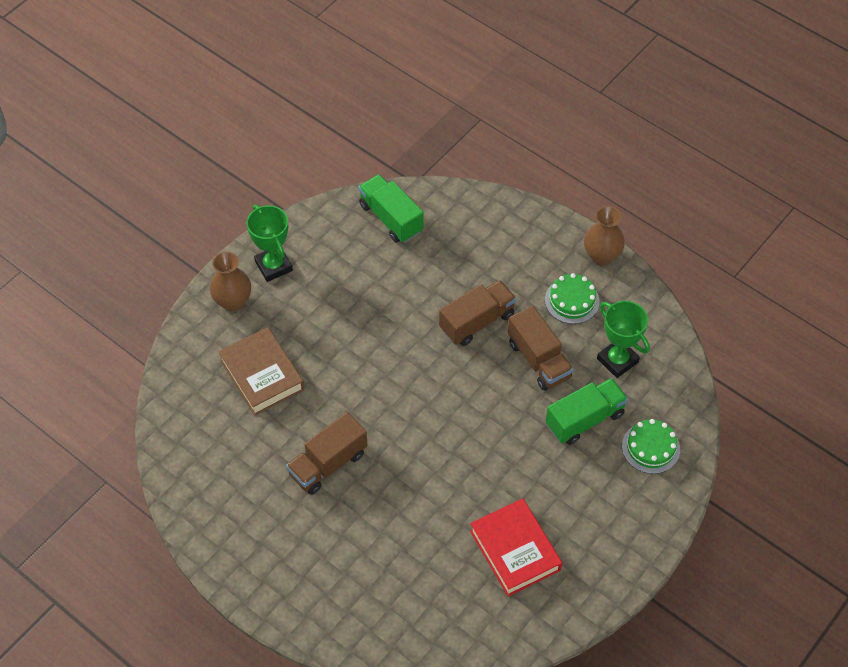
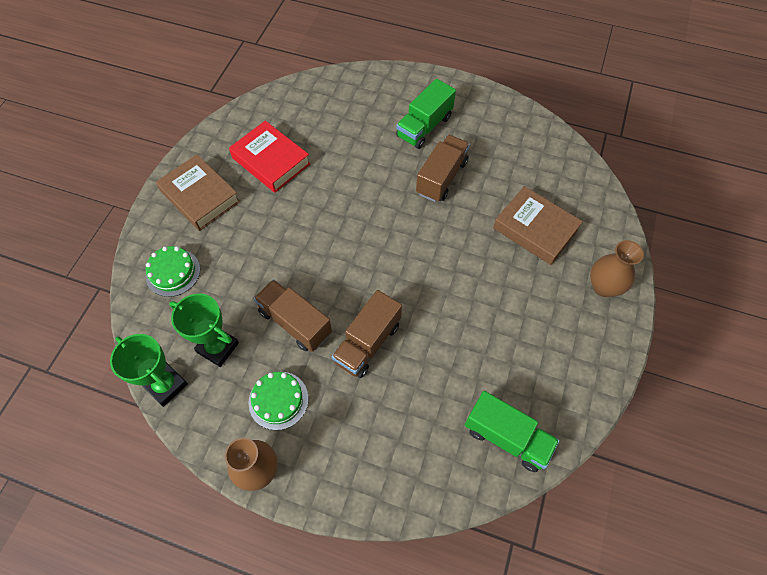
camera: 160 degrees right, 5 degrees up
green trophy [247,205,293,282] -> green trophy moved to [110,334,188,407]
green truck [546,378,628,445] -> green truck moved to [396,79,456,149]
none -> brown book [156,154,240,231]

